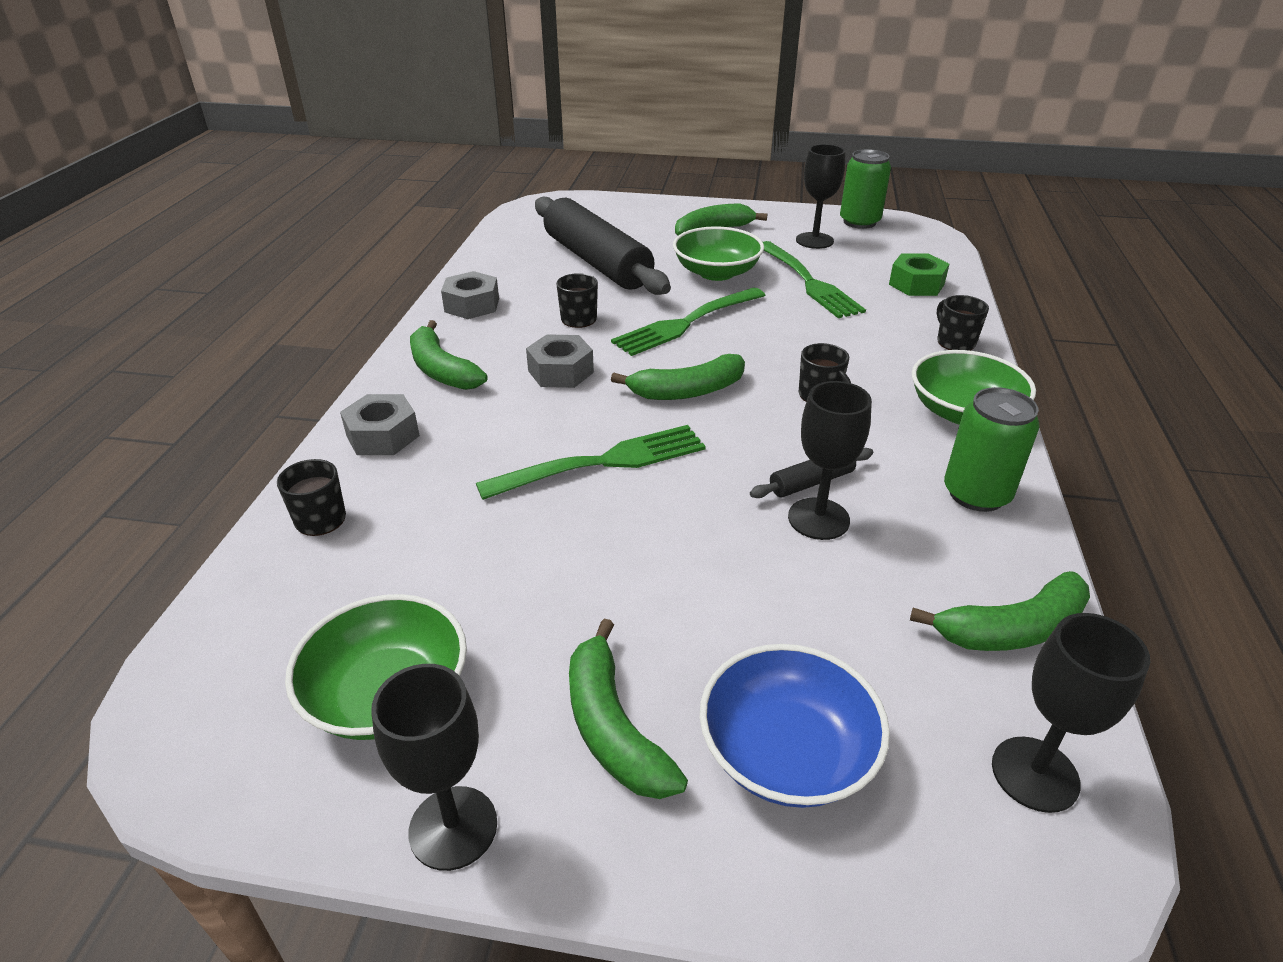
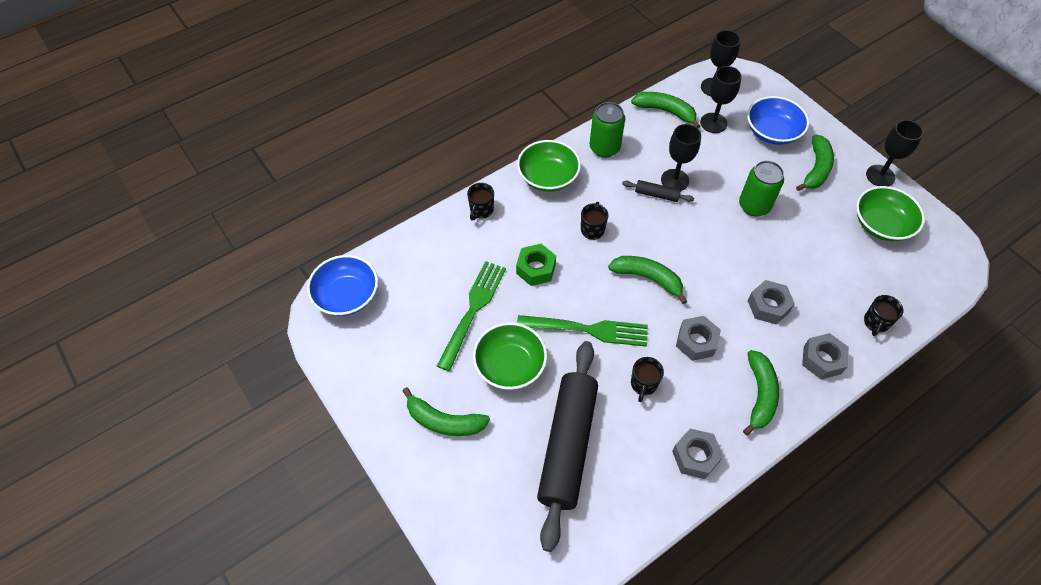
camera: 135 degrees left, 20 degrees up
green fork [476,425,706,500] -> none
black goblet [796,144,845,249] -> black goblet moved to [700,66,742,133]
green can [840,149,891,229] -> green can moved to [739,161,784,216]
green nut [889,254,949,296] -> green nut moved to [516,244,556,286]
none -> blue bowl [307,255,378,316]
none -> grey nut [747,280,795,324]

